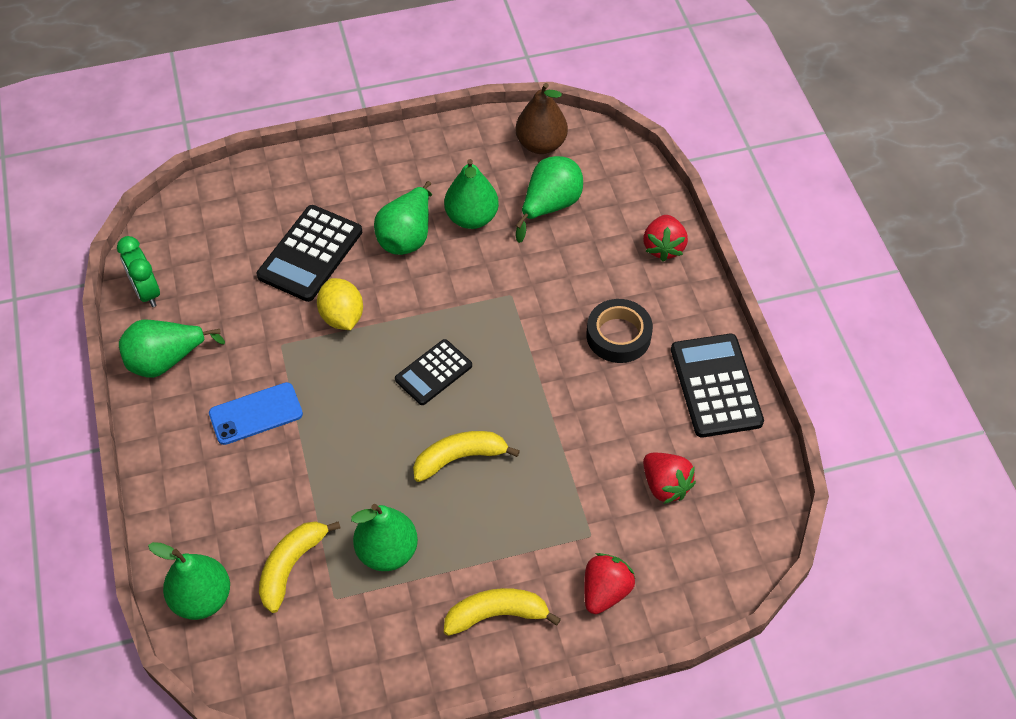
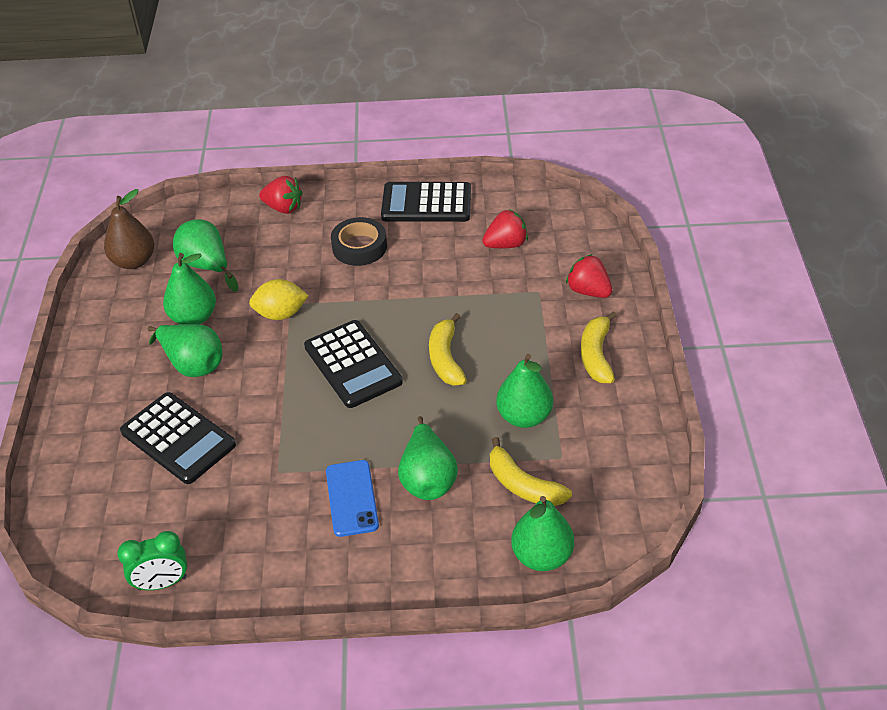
camera: 75 degrees left, 10 degrees down
green pear [119,320,225,378] -> green pear moved to [398,416,458,500]
yellow lemon [317,278,363,330] -> yellow lemon moved to [249,279,309,320]
black calculator [395,339,472,405] -> black calculator [304,320,403,408], size x1.57

